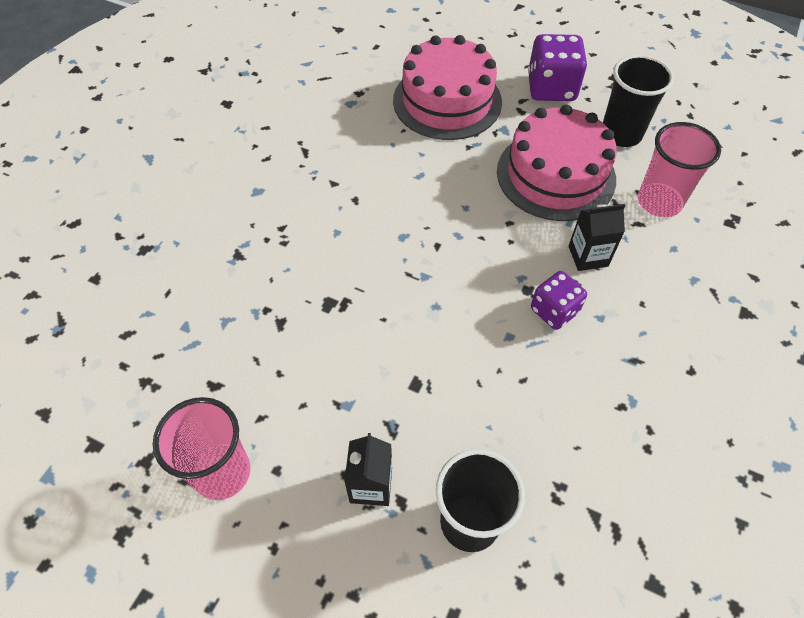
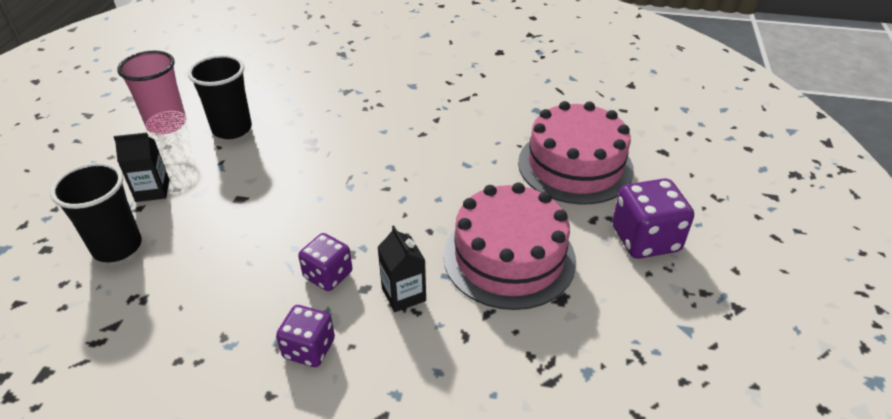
camera: 75 degrees right, 15 degrees down
black cup [603,55,674,147] -> black cup moved to [188,55,252,139]
pink cup [638,122,721,217] -> none
none -> purple dice [276,305,335,367]

